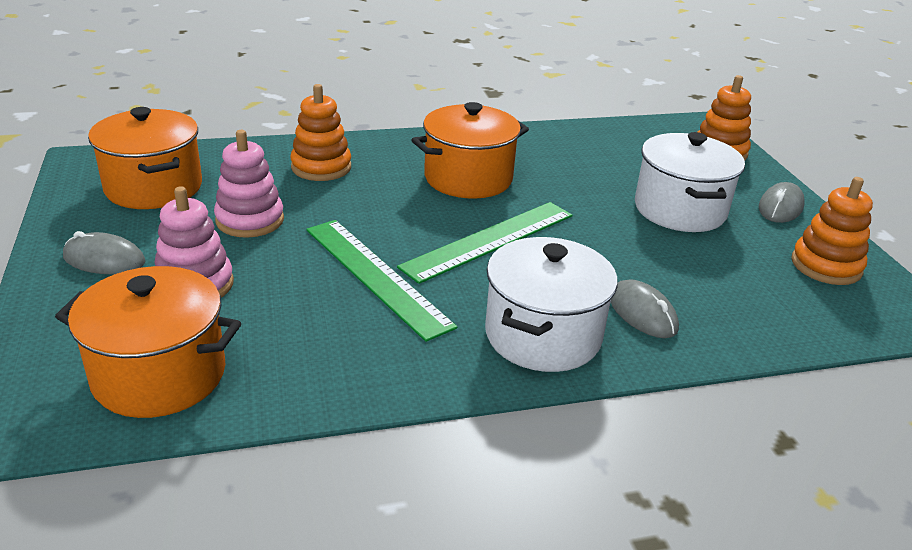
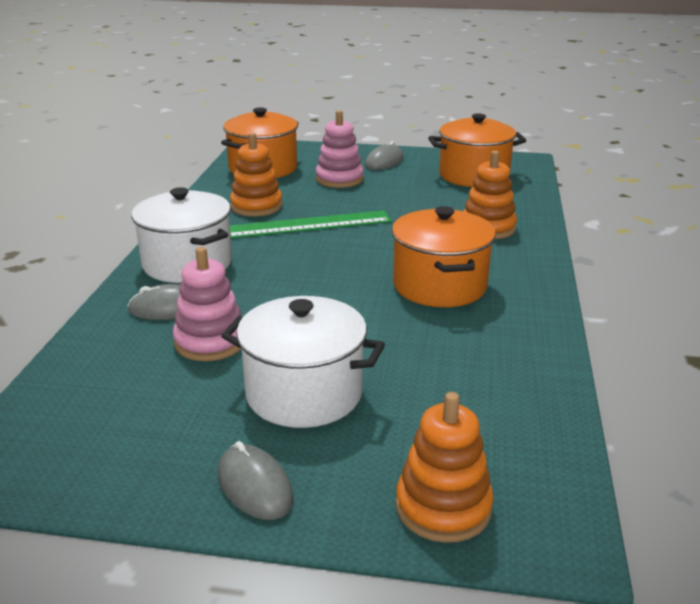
camera: 115 degrees right, 5 degrees down
pink stacking toy [214,130,284,238] -> pink stacking toy moved to [173,247,242,361]
green ruler [397,202,573,284] -> none
orange stacking toy [792,177,873,285] -> orange stacking toy moved to [230,133,283,216]

